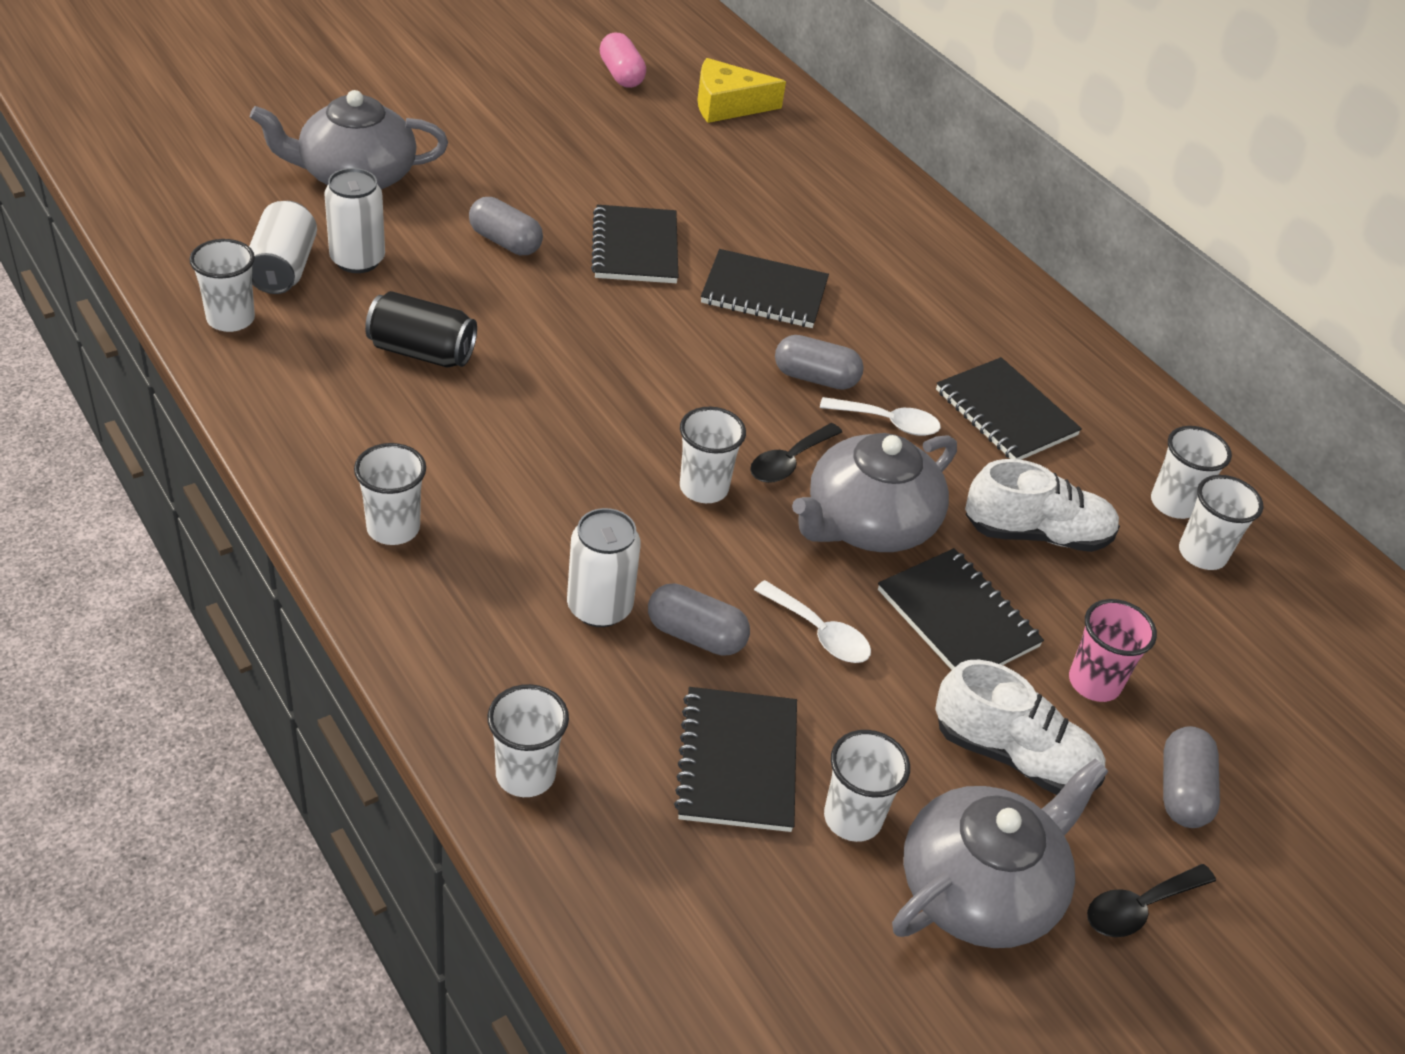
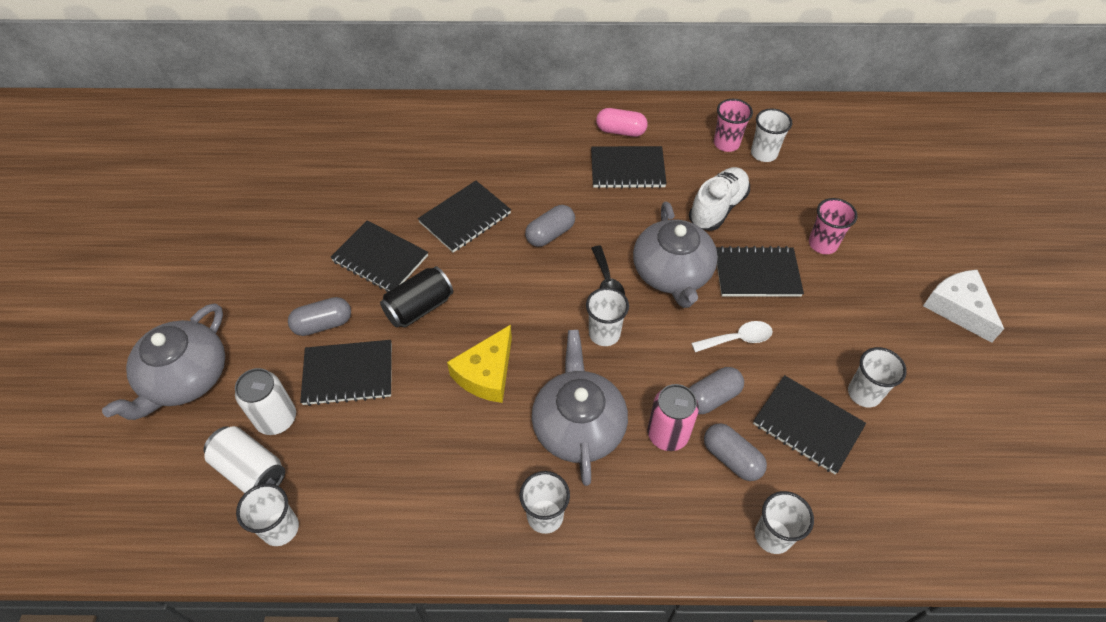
camera: 50 degrees left, 10 degrees up
black can [365,291,477,367] -> black can moved to [380,266,453,328]
white can [567,508,641,627] -> pink can [648,384,699,451]
pink capsule [600,32,646,88] -> pink capsule moved to [596,108,648,137]
yellow cheese [697,58,786,123] -> yellow cheese moved to [447,325,512,403]
white spoon [820,397,941,436] -> none
grey teapot [892,759,1108,948] -> grey teapot moved to [532,330,628,486]
white shoe [935,660,1105,795] -> none
black spoon [1087,864,1216,937] -> white cheese [923,270,1004,343]
white cup [1151,426,1232,519] -> pink cup [714,99,753,152]
grey capsule [1163,726,1220,828] -> grey capsule moved to [704,423,767,481]
none -> black notebook [300,340,392,406]

